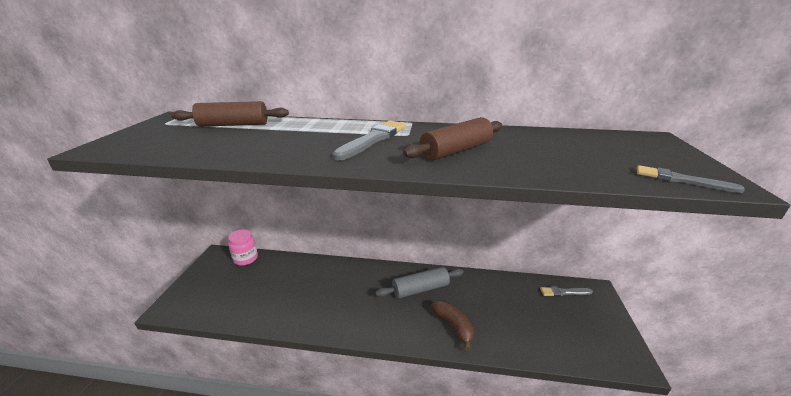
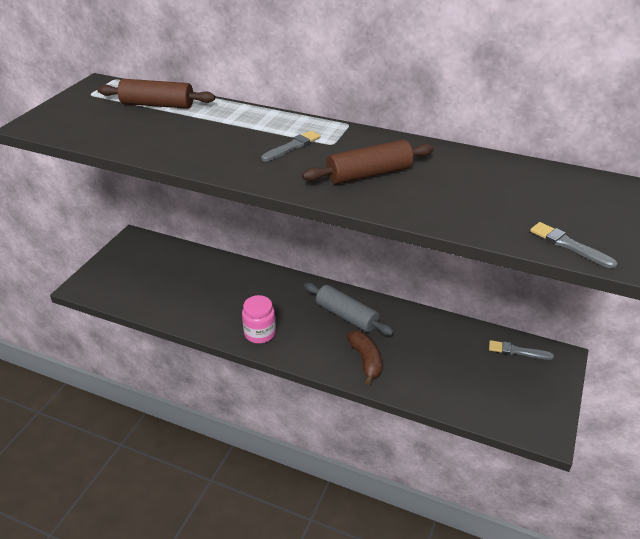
camera: 15 degrees right, 10 degrees up
pink jar [228,229,258,266] -> pink jar moved to [242,295,276,343]
grey brush [332,120,406,160] -> grey brush [261,131,320,162], size x0.62
grey rolling pin [375,267,464,298] -> grey rolling pin turned 45 degrees clockwise [304,283,394,336]

